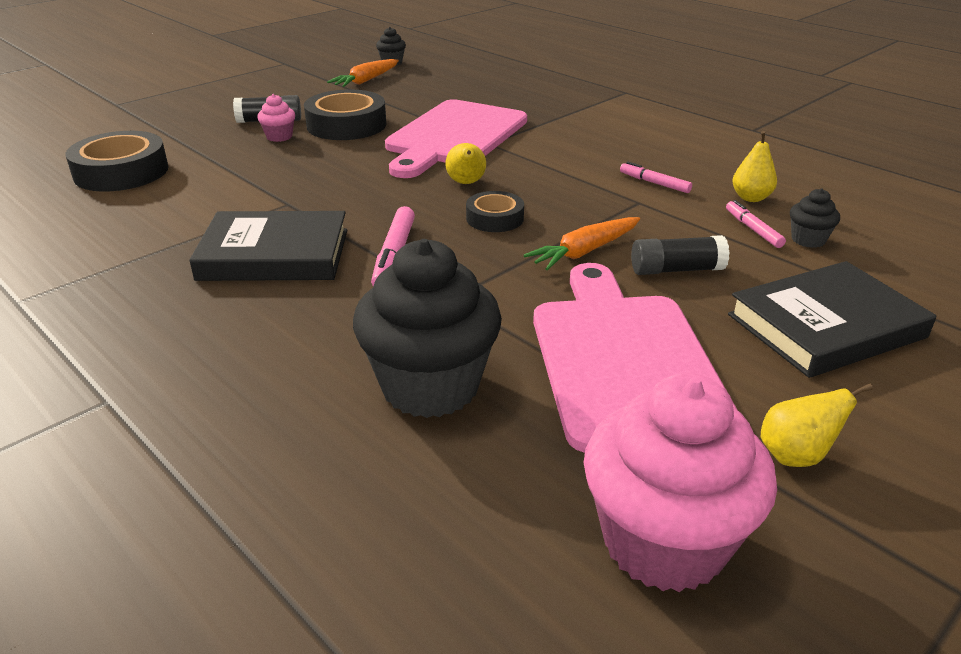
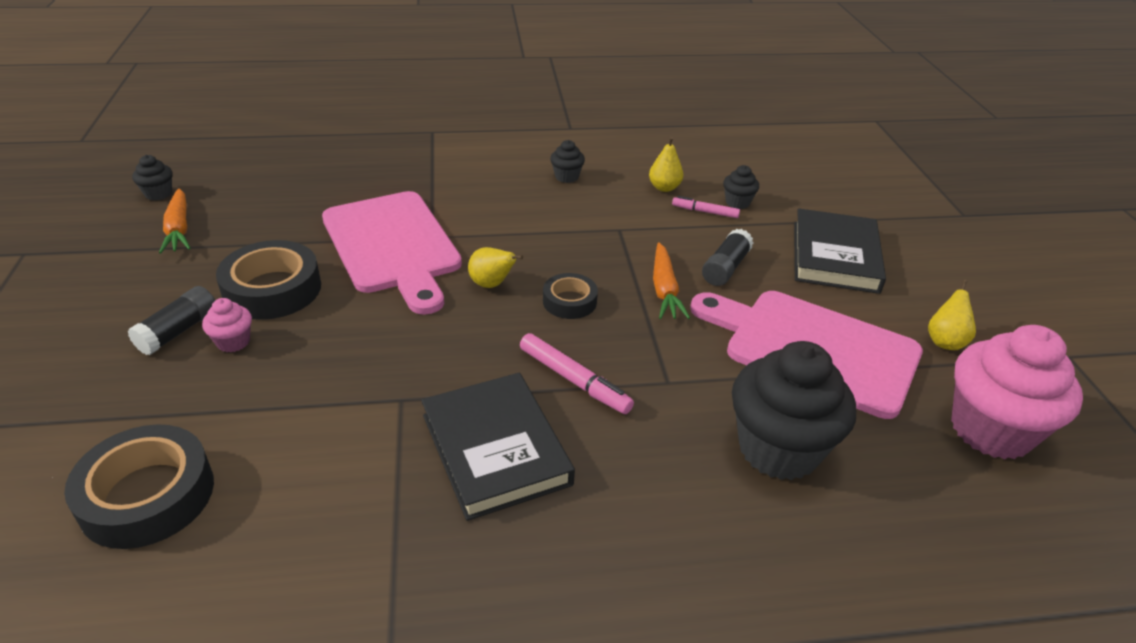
camera: 55 degrees left, 5 degrees up
black book [189,211,347,281] -> black book turned 60 degrees counterclockwise [421,373,575,521]
pink marker [620,161,692,193] -> none
none -> black cupcake [550,140,585,183]

